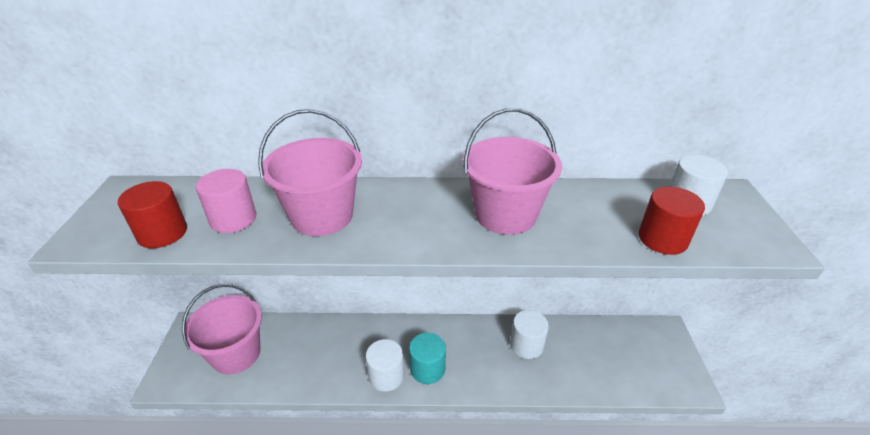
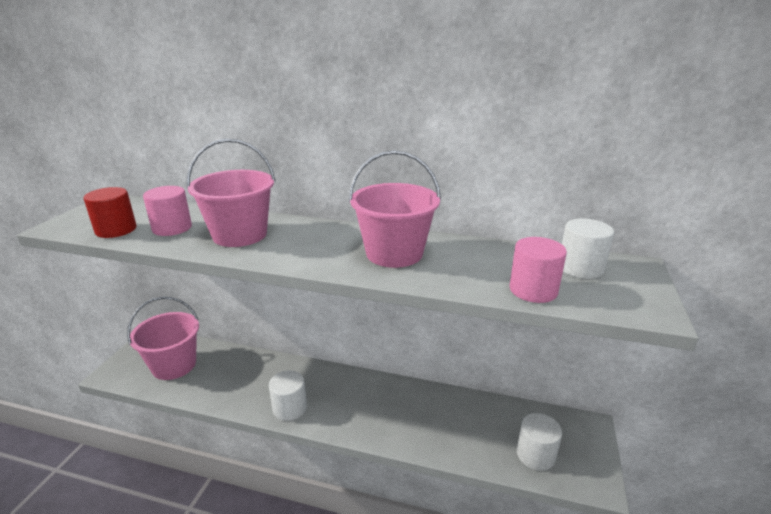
camera: 15 degrees right, 10 degrees down
turquoise cylinder [409,333,446,384] -> none
white cylinder [510,310,549,359] -> white cylinder moved to [517,413,562,471]
red cylinder [639,186,705,255] -> pink cylinder [510,237,567,303]

